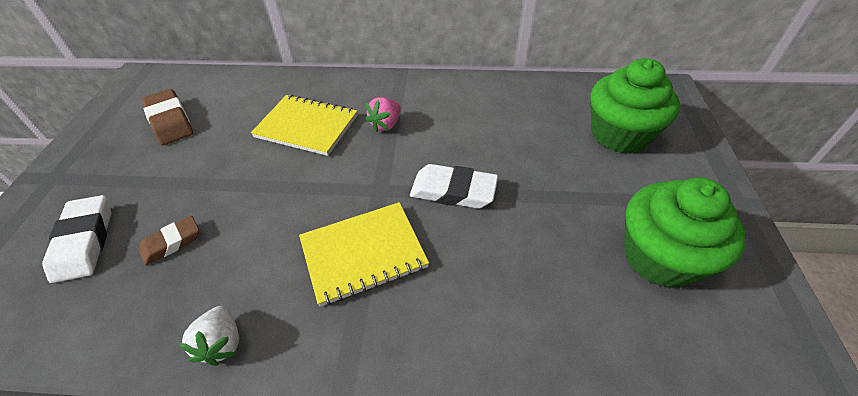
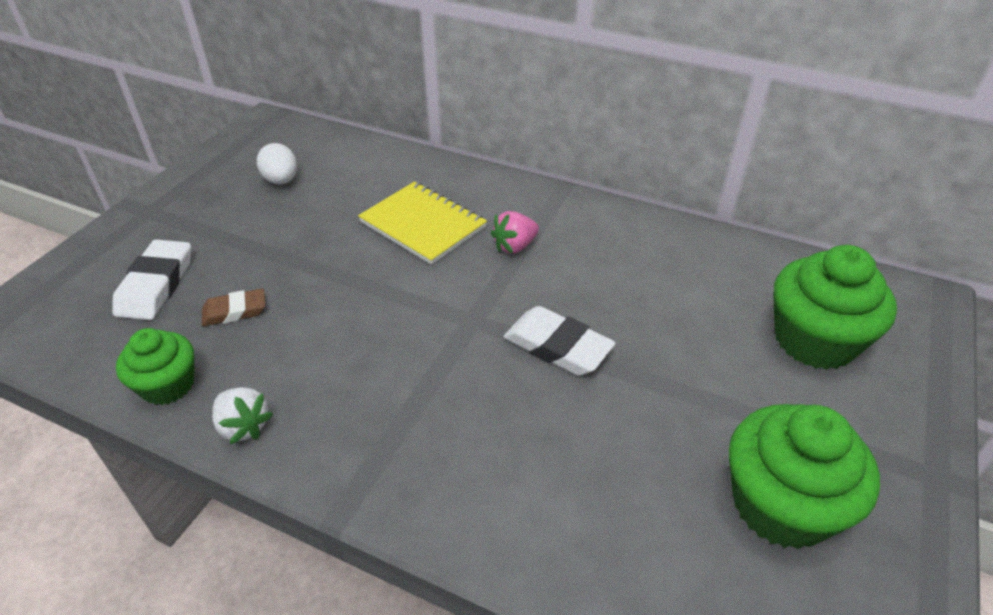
camera: 20 degrees right, 5 degrees down
brown eraser [142,89,193,145] -> white egg [257,143,297,185]
white strawberry [179,306,239,366] -> white strawberry turned 60 degrees counterclockwise [212,387,273,444]
yellow notebook [299,202,429,307] -> none
none -> green cupcake [116,328,194,405]

